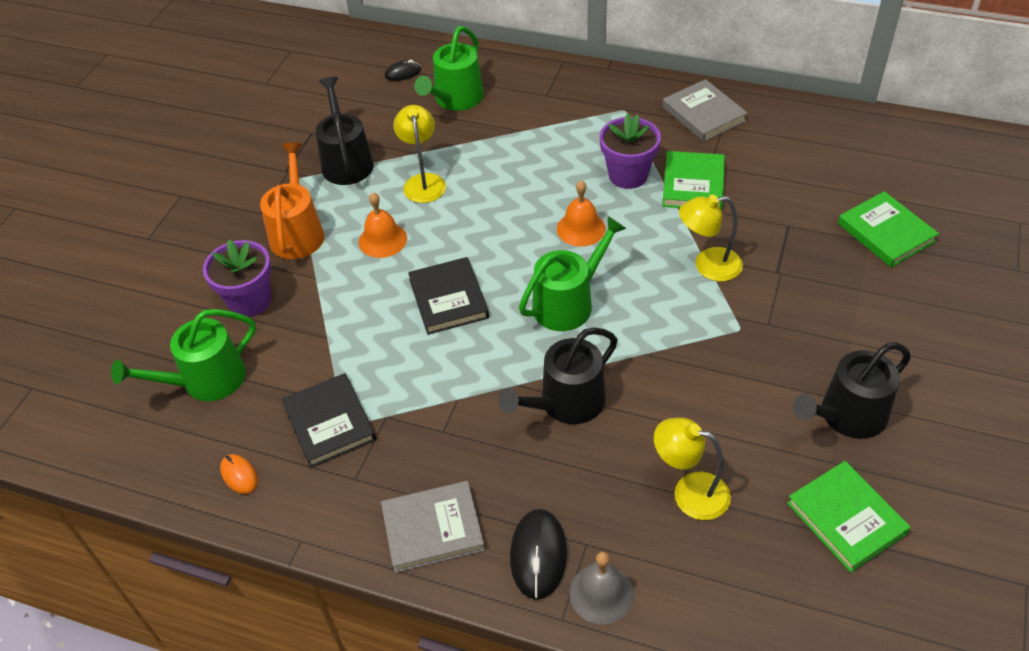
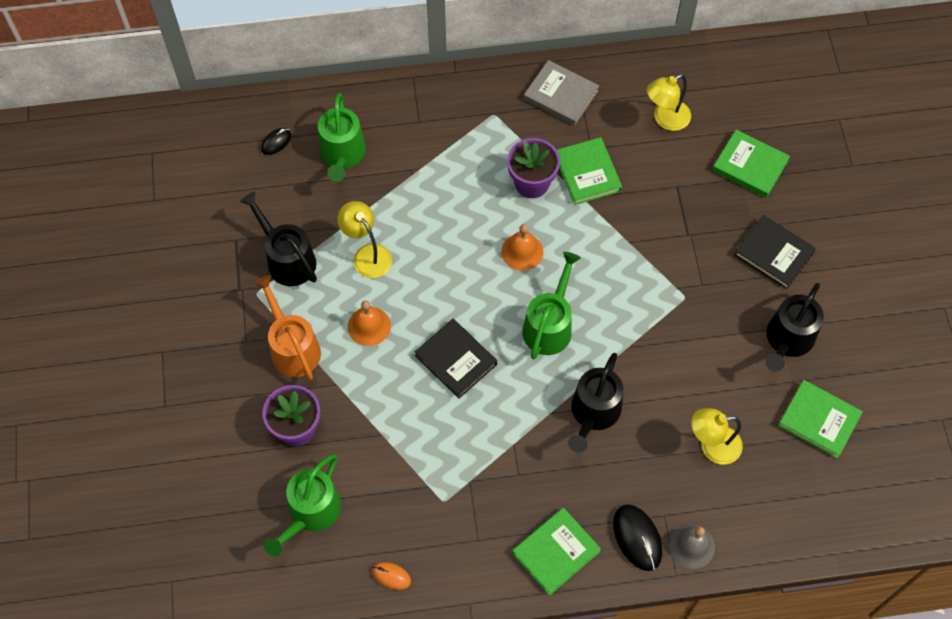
camera: 30 degrees left, 15 degrees up
black book [282,373,376,468] -> black book moved to [734,215,816,289]
grey book [381,481,485,573] -> green book [512,508,601,596]
yellow lamp [679,195,743,282] -> yellow lamp moved to [647,74,691,131]

